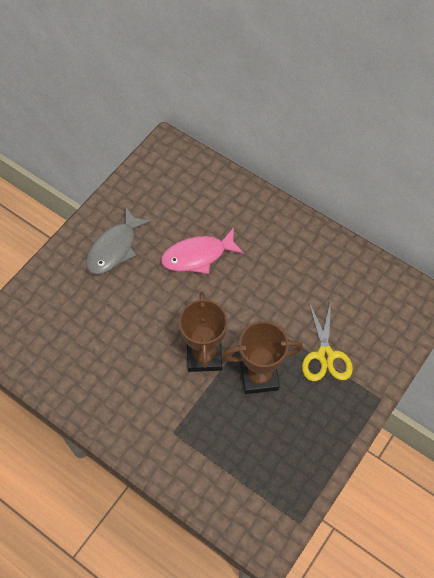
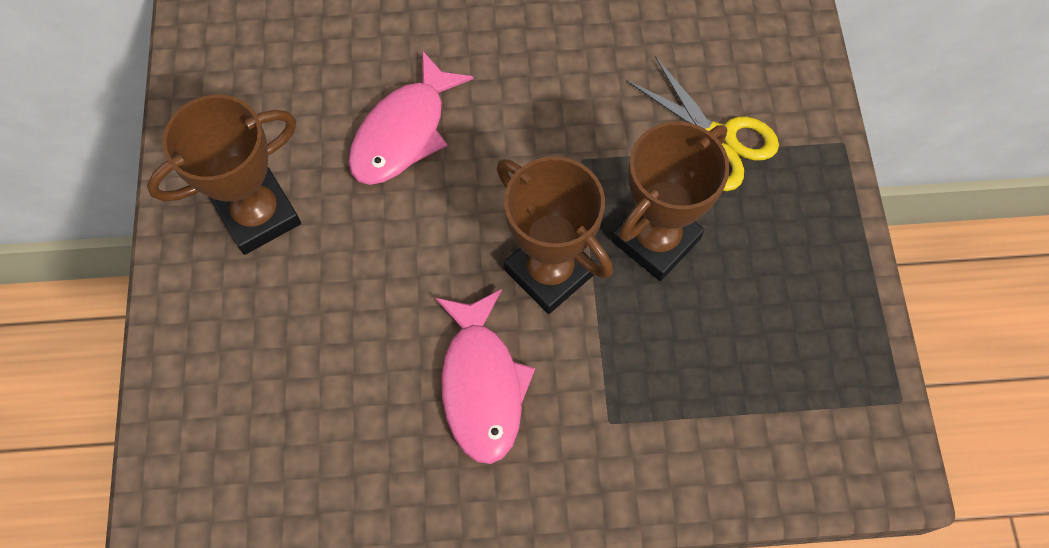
camera: 40 degrees left, 5 degrees up
grey fish [86,208,151,275] -> brown trophy [147,95,301,255]
none -> pink fish [435,289,535,464]

